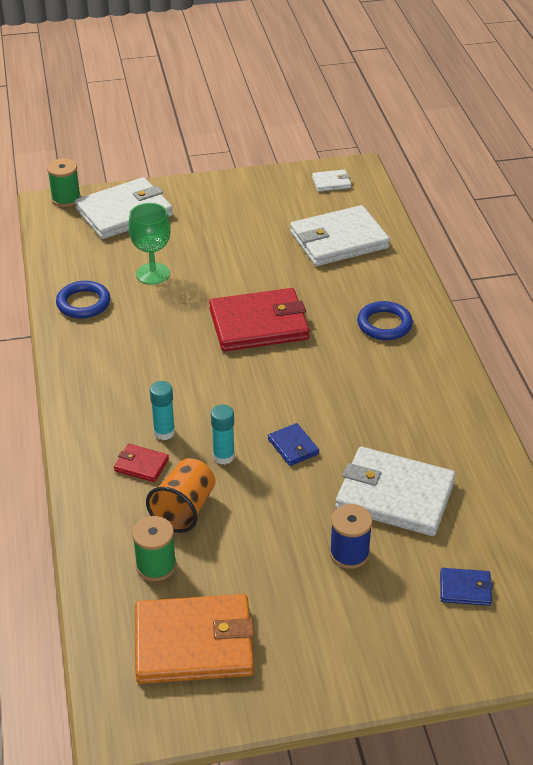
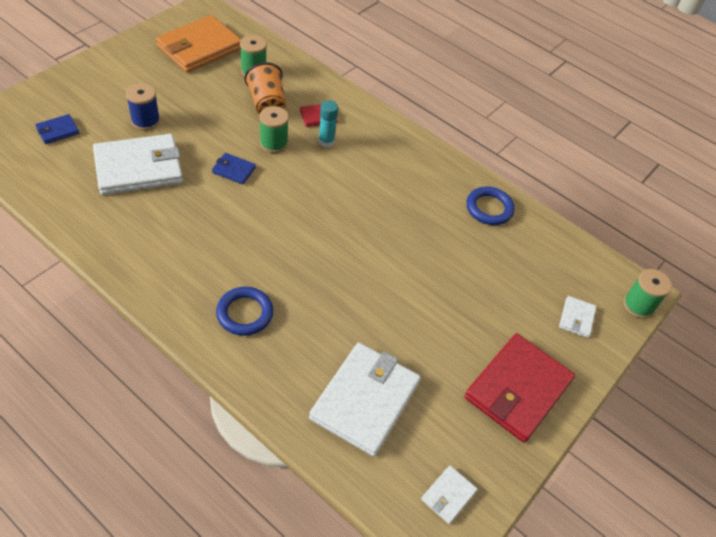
camera: 135 degrees right, 10 degrees up
white wallet [75,177,173,239] -> white wallet [559,296,596,338], size x0.45
green goblet [128,203,171,285] -> none
red wallet [209,288,310,351] -> red wallet moved to [464,333,575,443]
turquoise glue stick [211,405,235,465] -> green spool [259,106,289,153]

